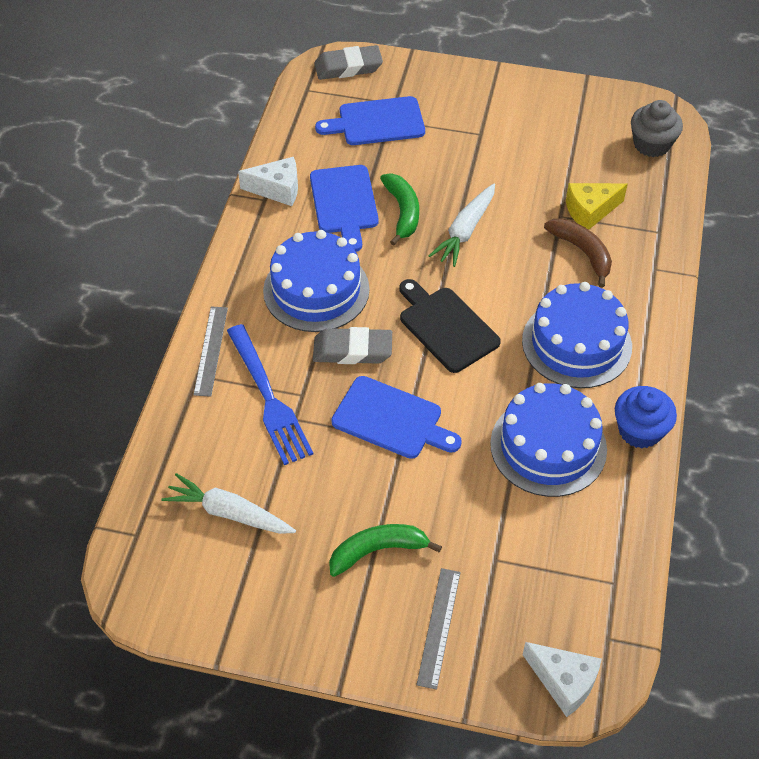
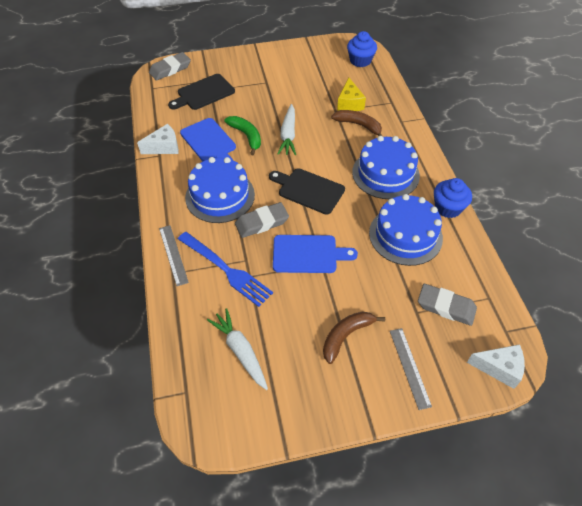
camera: 25 degrees left, 0 degrees up
white carrot [161,473,296,534] -> white carrot turned 60 degrees clockwise [207,308,268,390]
blue cutting board [315,96,425,145] -> black cutting board [168,74,235,110]
green banana [329,524,442,577] -> brown banana [323,311,385,364]
yellow cheese [566,183,628,230] -> yellow cheese turned 45 degrees counterclockwise [337,78,366,111]
grey cupcake [631,100,683,157] -> blue cupcake [347,31,377,67]
none -> grey eraser [418,284,477,326]

